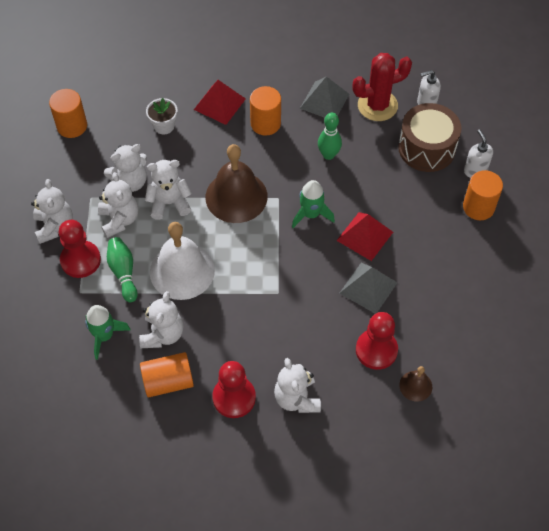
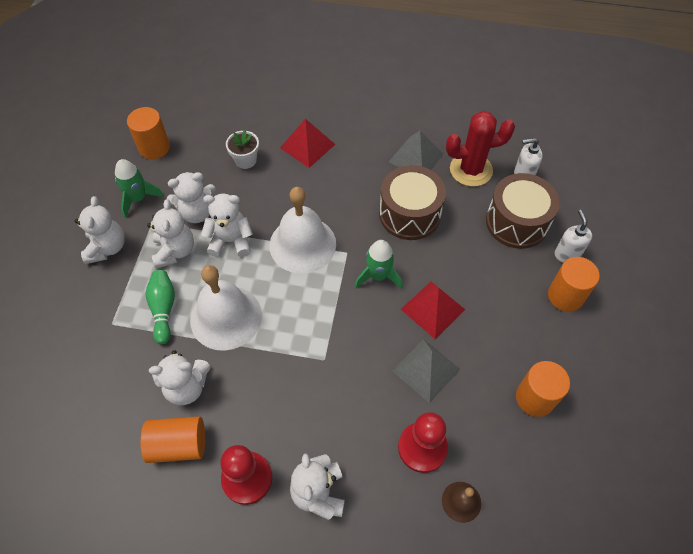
camera: 10 degrees right, 0 degrees up
red pawn [59,220,101,278] -> none
green rocket [85,305,130,360] -> green rocket moved to [115,159,164,218]
white teddy bear [139,291,183,348] -> white teddy bear turned 60 degrees clockwise [149,350,210,405]
brown bell [206,144,268,223] -> white bell [269,187,336,274]
orange cylinder [250,86,281,136] -> orange cylinder moved to [516,361,570,417]
green bowling pin [318,113,342,160] -> brown drum [379,165,446,240]

